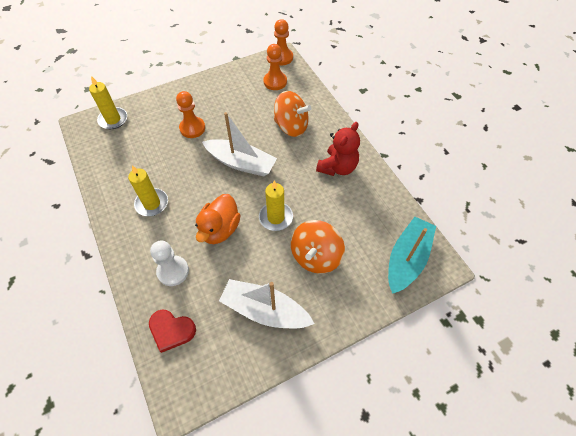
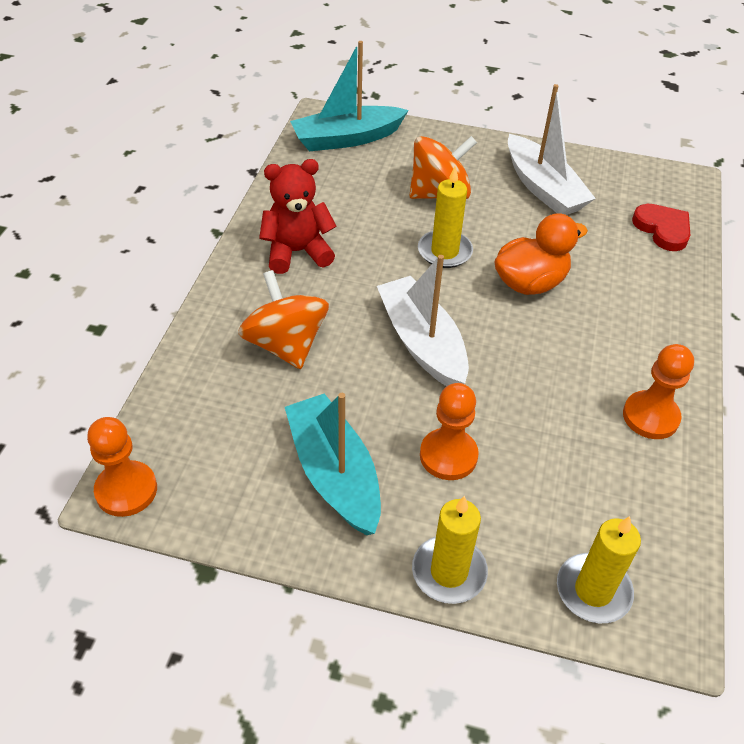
camera: 140 degrees left, 10 degrees down
yellow candle [128,165,168,216] -> yellow candle moved to [412,496,488,604]
white pawn [150,241,189,286] -> none
orange pawn [263,44,287,90] -> orange pawn moved to [623,344,694,439]
none -> turquoise boat [285,393,381,535]

